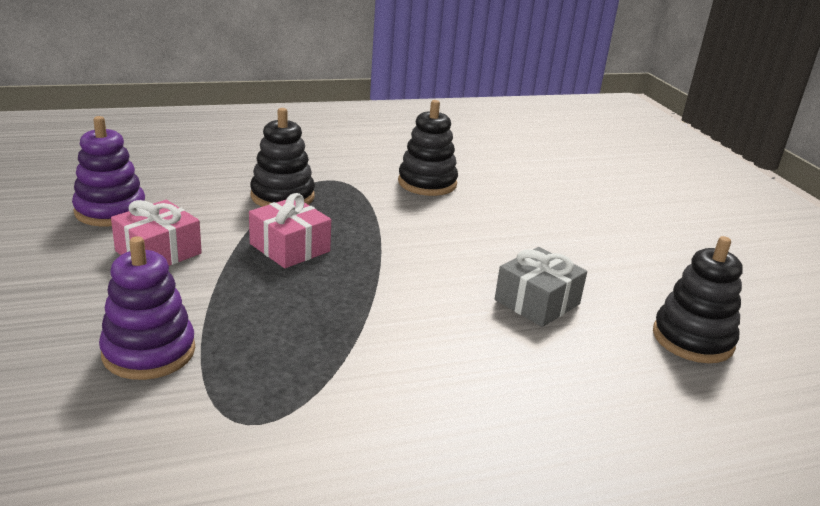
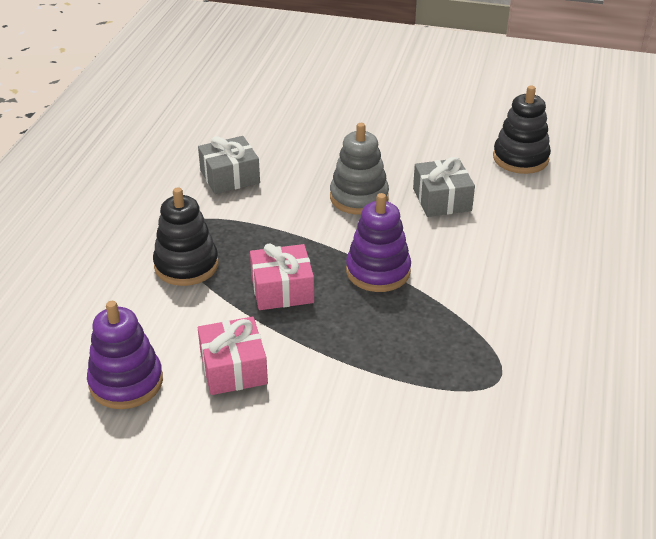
camera: 55 degrees left, 10 degrees up
purple stacking toy [99,236,195,380] -> purple stacking toy moved to [346,193,411,292]
black stacking toy [398,100,458,196] -> grey gift [198,136,260,194]
none -> grey stacking toy [330,123,389,215]

